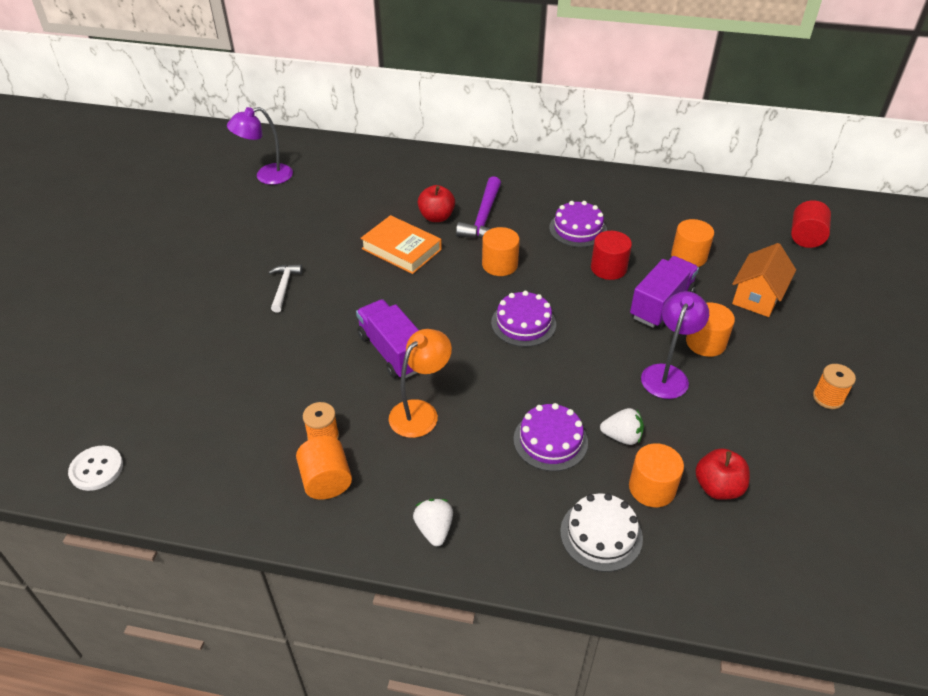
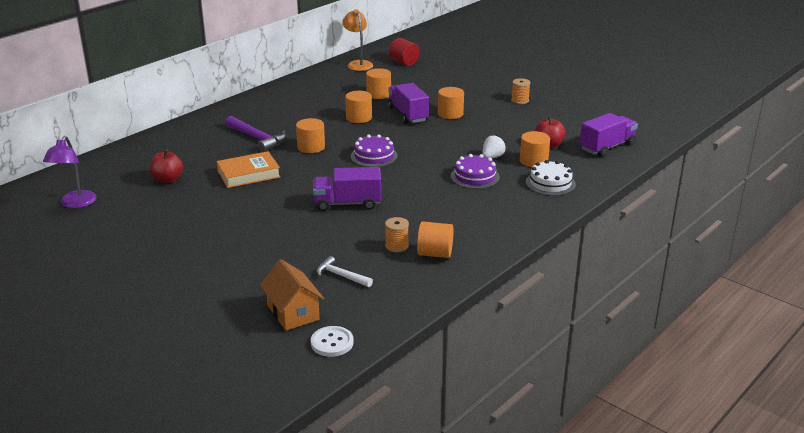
camera: 60 degrees left, 15 degrees down
white hammer [268,264,303,313] -> white hammer moved to [316,256,373,287]
orange lamp [389,329,452,438] -> orange lamp moved to [342,9,373,71]
white strawberry [413,499,453,546] -> none
red apple [417,185,455,222] -> red apple moved to [150,149,183,183]
purple cake [549,201,607,247] -> none
red cylinder [591,231,632,280] -> orange cylinder [345,91,372,123]
purple lamp [641,291,709,399] -> none
orange house [732,243,796,317] -> orange house moved to [260,259,324,331]
none -> purple truck [580,113,638,157]

